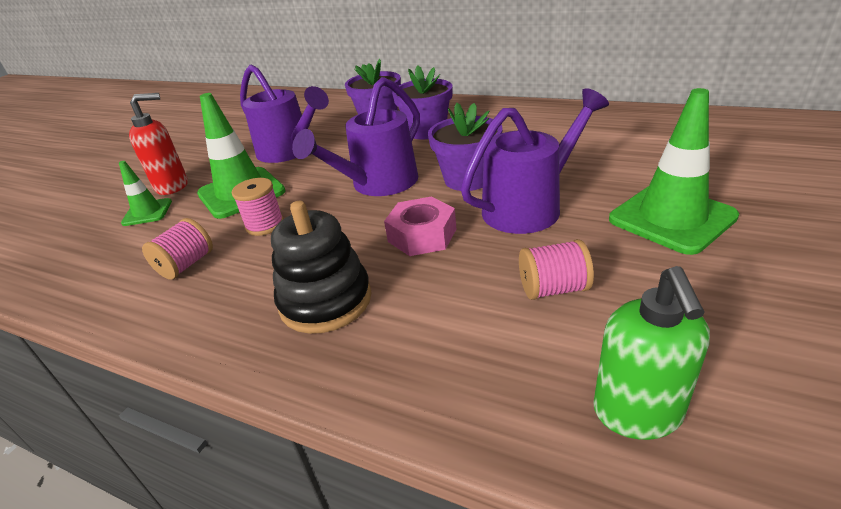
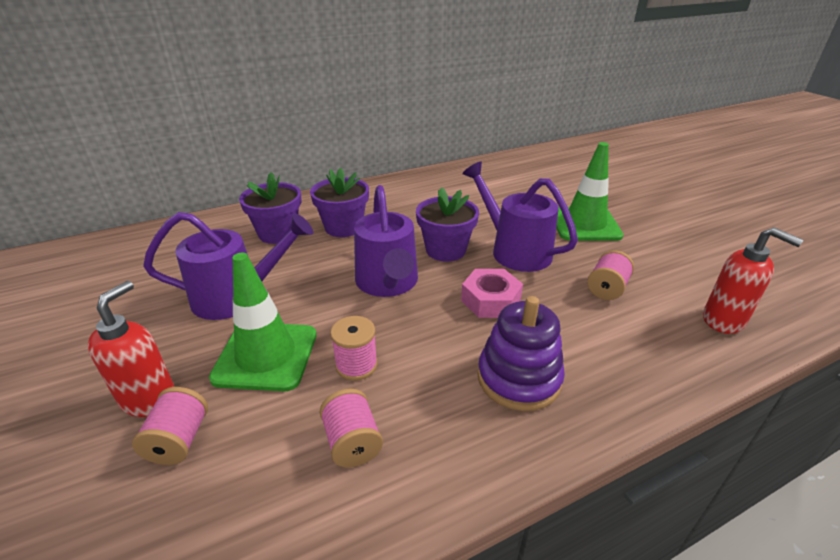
camera: 55 degrees left, 0 degrees up
green traffic cone [119,161,172,226] -> pink spool [132,387,208,465]
black stacking toy [271,201,372,334] -> purple stacking toy [477,296,565,411]
purple watering can [461,88,609,234] -> purple watering can turned 45 degrees counterclockwise [462,161,578,272]
green soap dispenser [593,266,710,440] -> red soap dispenser [703,227,803,334]

